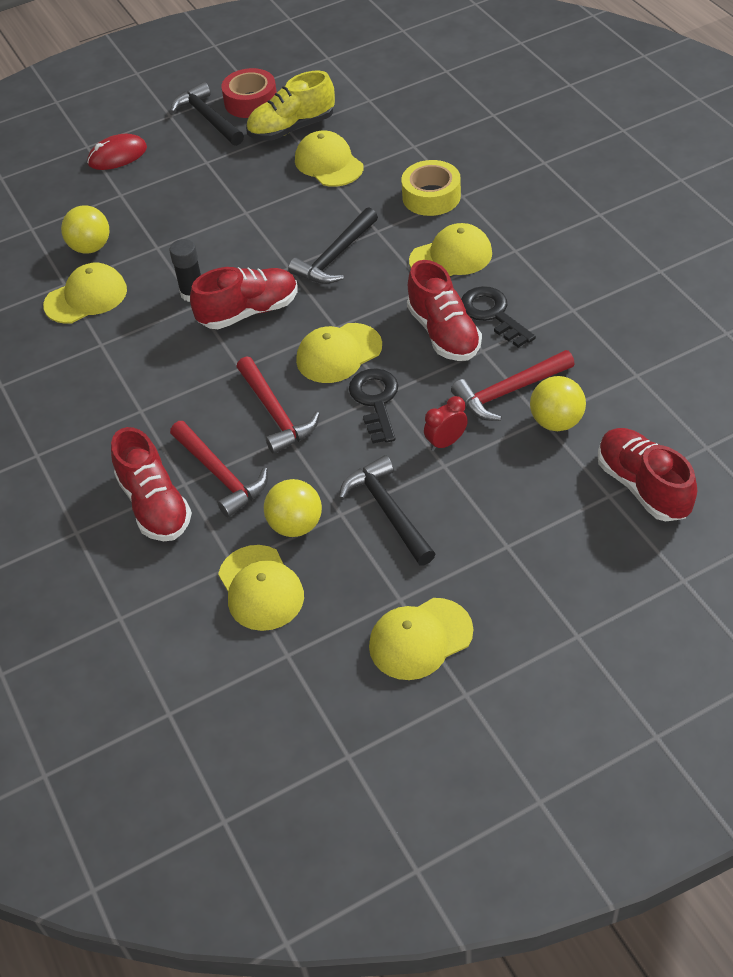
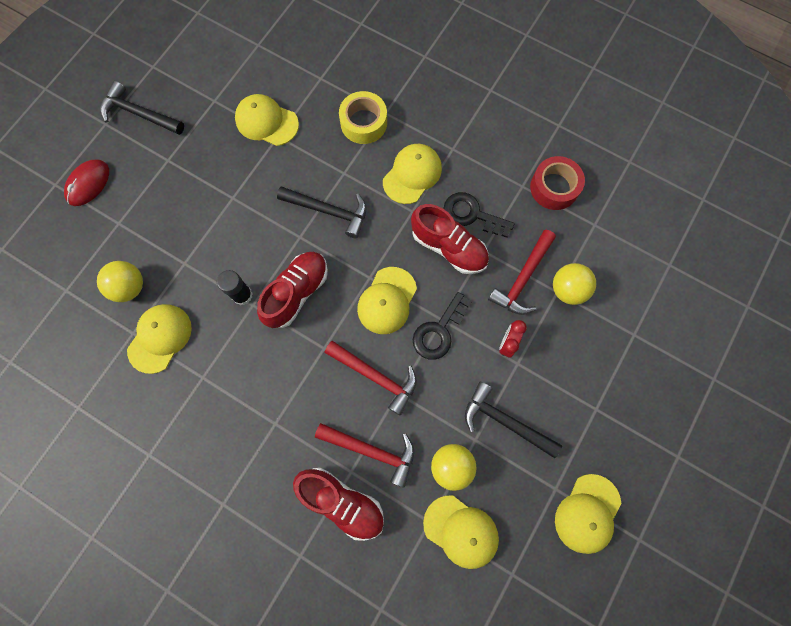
camera: 35 degrees left, 25 degrees up
red tape [221,68,277,118] -> red tape moved to [530,156,585,210]
yellow shoe [246,71,335,141] -> none
black hammer [288,207,378,284] -> black hammer turned 75 degrees counterclockwise [277,186,366,238]
black key [349,368,398,444] -> black key turned 105 degrees counterclockwise [413,292,471,360]
red shoe [598,428,697,521] -> none

